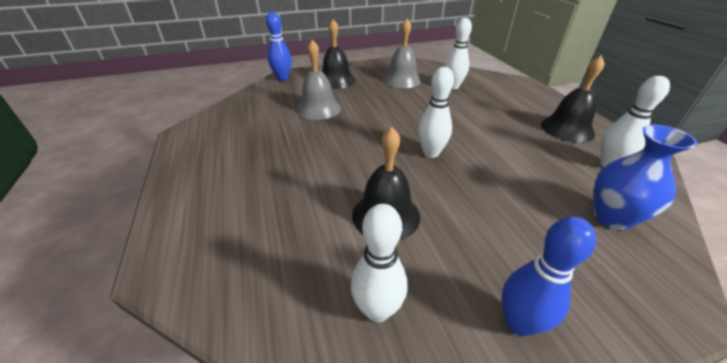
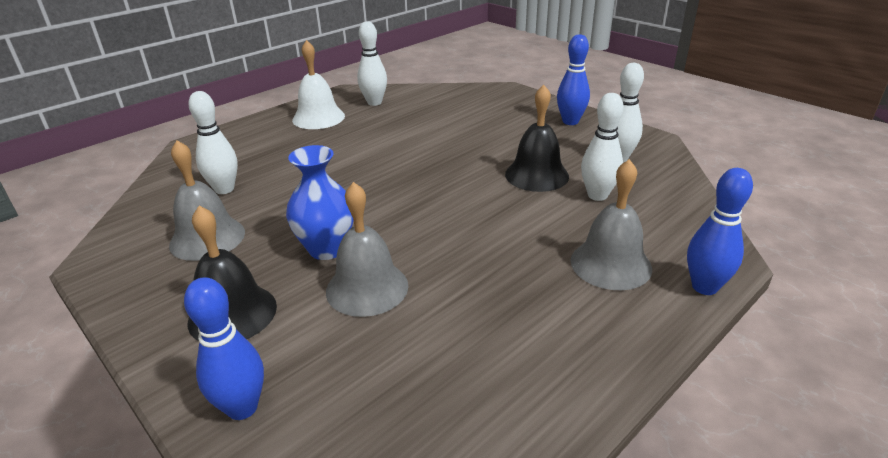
camera: 115 degrees left, 5 degrees down
white bowling pin [418,67,454,158] -> white bowling pin moved to [581,93,624,201]
black bell [541,55,604,143] -> white bell [292,40,345,129]
blue vase [594,125,698,230] -> blue vase moved to [286,145,354,260]
none -> grey bell [570,159,652,290]
none -> blue bowling pin [687,168,753,295]

